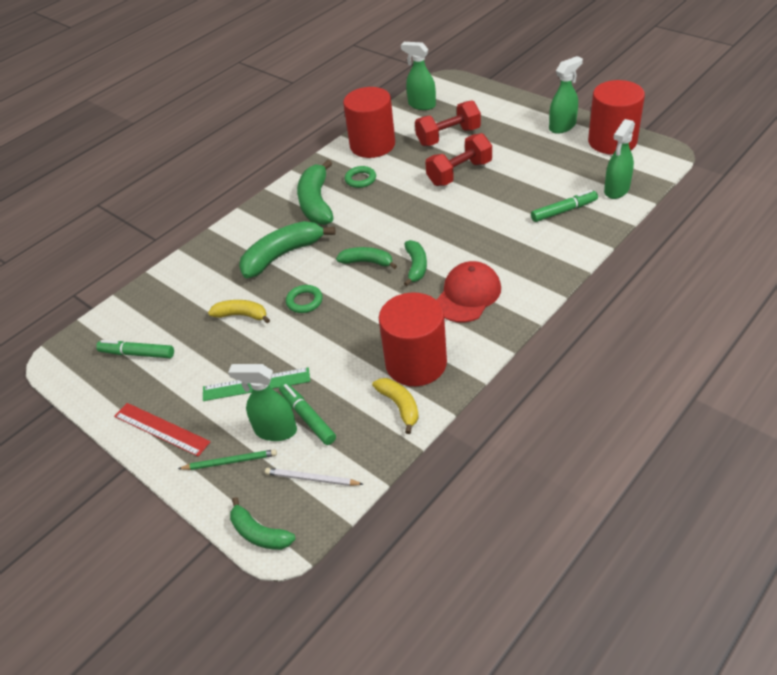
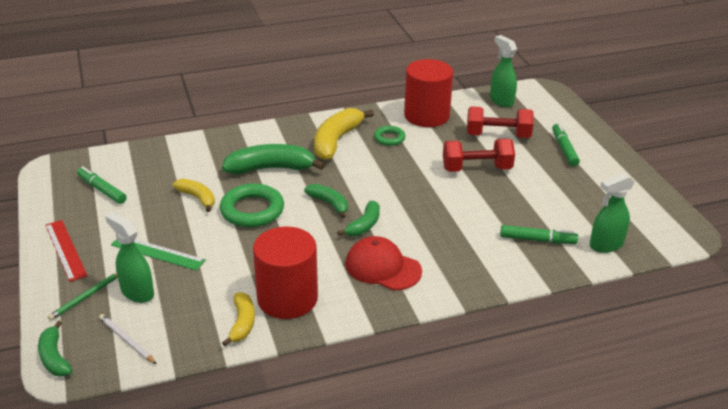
camera: 25 degrees right, 10 degrees down
green pencil [178,449,277,470] -> green pencil turned 105 degrees clockwise [48,273,118,320]
green marker [279,383,336,445] -> green marker moved to [552,123,580,166]
green ring [286,285,323,313] -> green ring [220,184,284,227], size x1.80
green banana [297,159,333,225] -> yellow banana [314,108,374,160]
red cap [437,261,501,323] -> red cap turned 120 degrees counterclockwise [345,236,422,290]
green spray bottle [549,56,583,134] -> none
red cylinder [588,80,645,155] -> none

